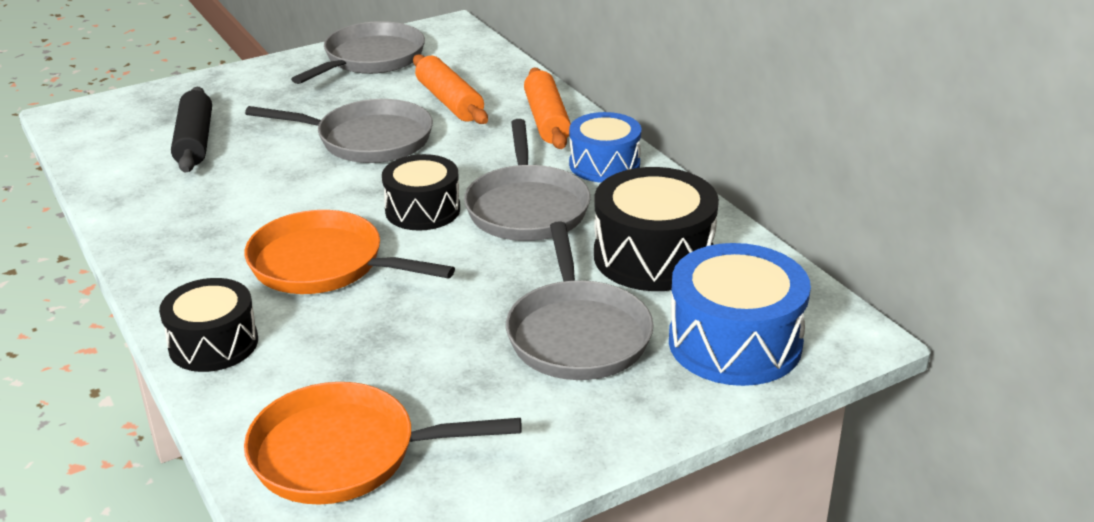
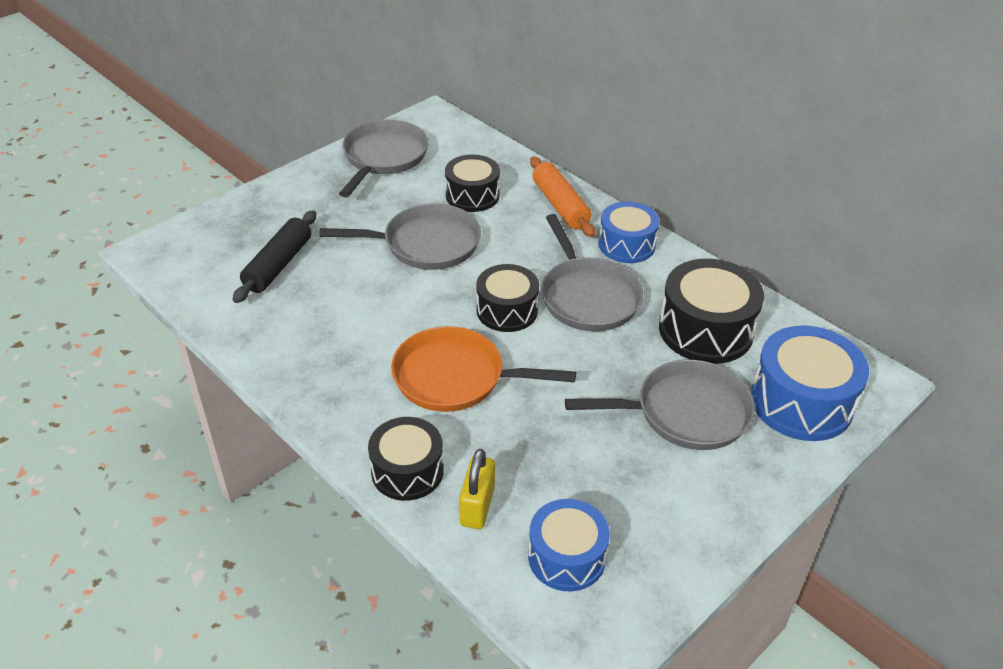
camera: 15 degrees left, 10 degrees up
black rolling pin [171,87,212,173] -> black rolling pin turned 45 degrees clockwise [233,210,316,303]
orange pan [244,382,522,505] -> blue drum [528,499,610,591]
orange rolling pin [413,54,488,124] -> black drum [445,154,500,212]
grey pan [506,221,654,380] -> grey pan turned 75 degrees counterclockwise [565,360,755,450]
none -> yellow padlock [459,449,495,529]

